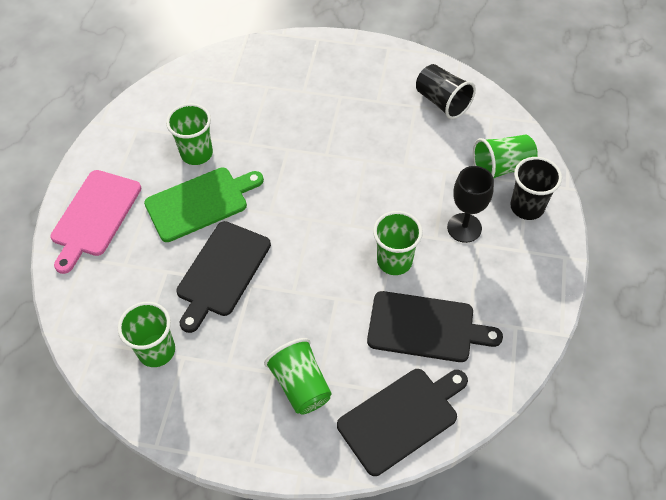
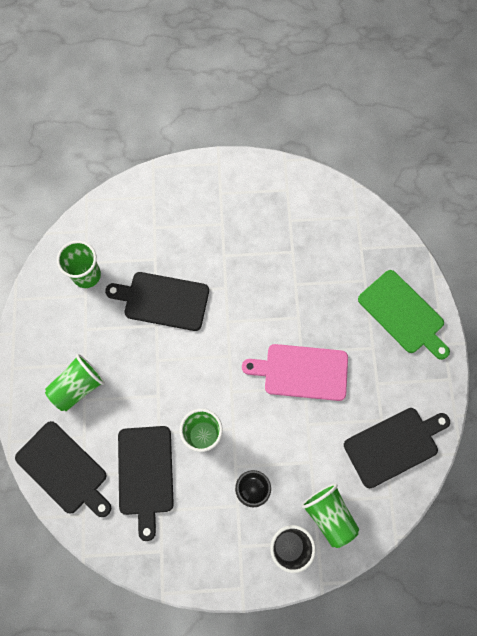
camera: 75 degrees right, 15 degrees up
pink cutting board [50,170,141,274] -> pink cutting board moved to [242,344,348,401]
green cutting board [144,168,264,242] -> green cutting board moved to [358,270,450,360]
green cup [166,104,213,165] -> none
black cup [416,64,476,119] -> black cutting board [344,408,450,488]

